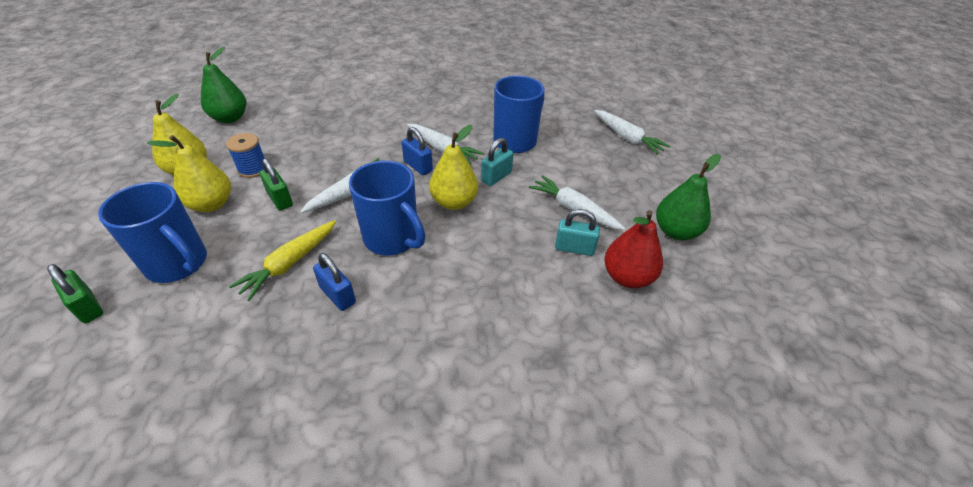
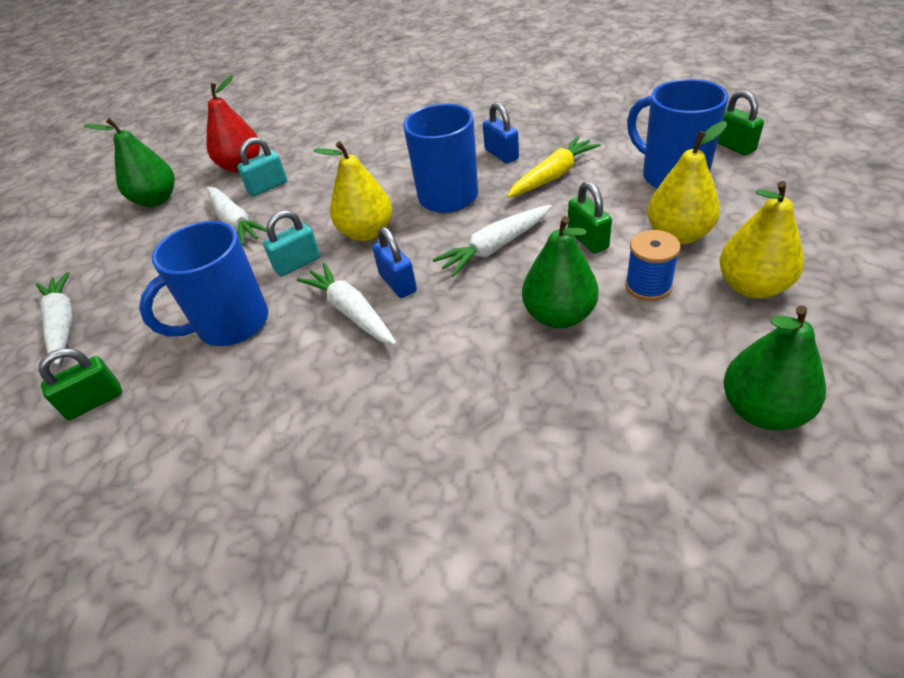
camera: 160 degrees left, 0 degrees up
turquoise padlock [555,209,600,256] -> turquoise padlock turned 60 degrees counterclockwise [237,137,287,197]
none -> green padlock [38,348,122,420]
none -> green pear [522,216,598,328]

